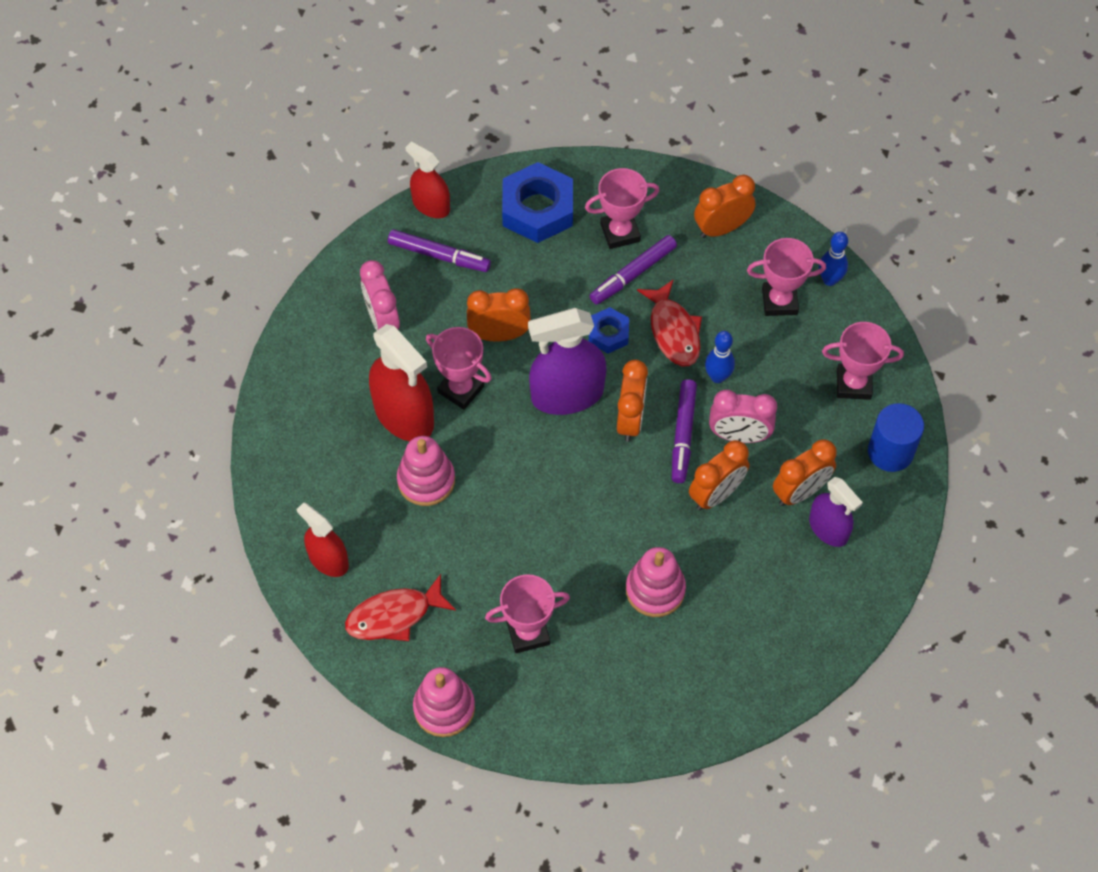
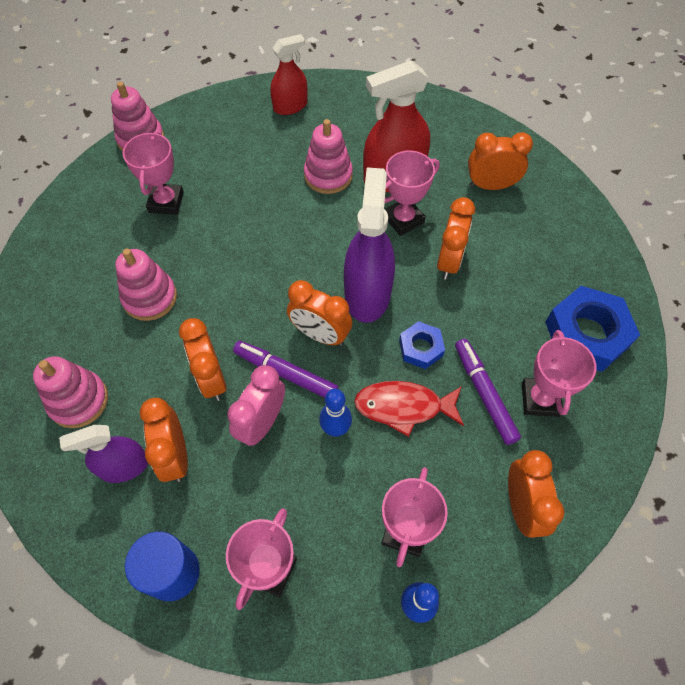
camera: 110 degrees right, 0 degrees up
red fish [345,574,456,641] -> none
pink clock [360,260,400,331] -> orange clock [468,132,533,190]
purple marker [388,229,491,272] -> none
red spray bottle [405,141,450,218] -> none
none -> pink stacking toy [33,356,108,428]

